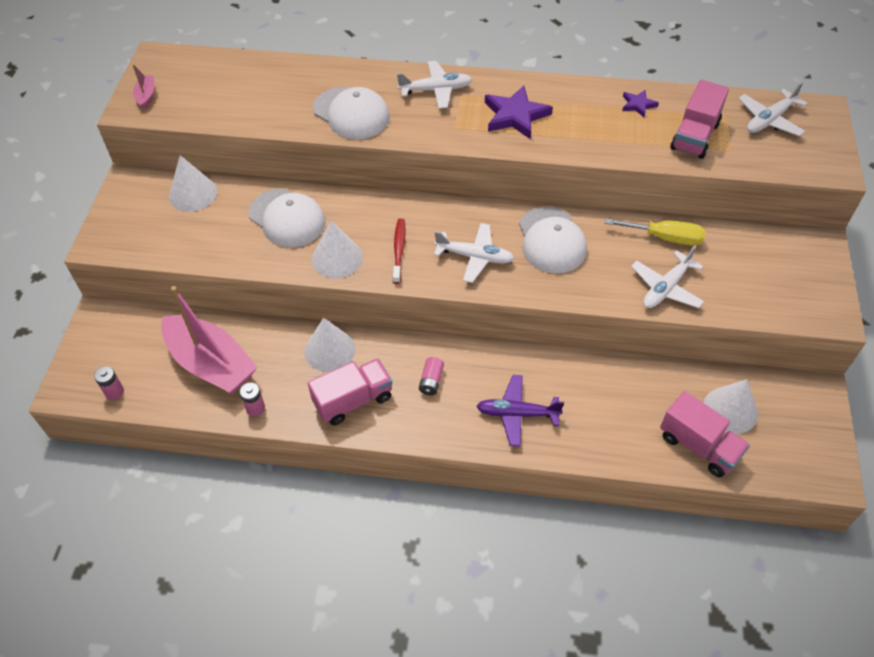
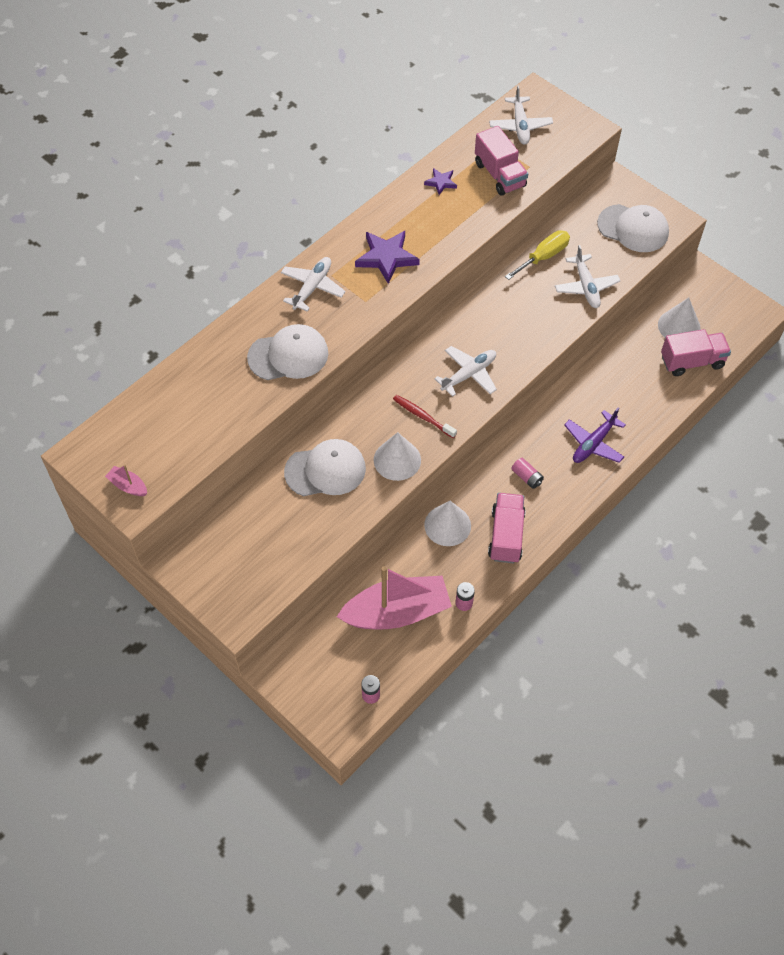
camera: 55 degrees left, 5 degrees up
white cone [169,155,217,212] -> none
white cap [519,207,587,273] -> white cap moved to [597,204,669,252]

